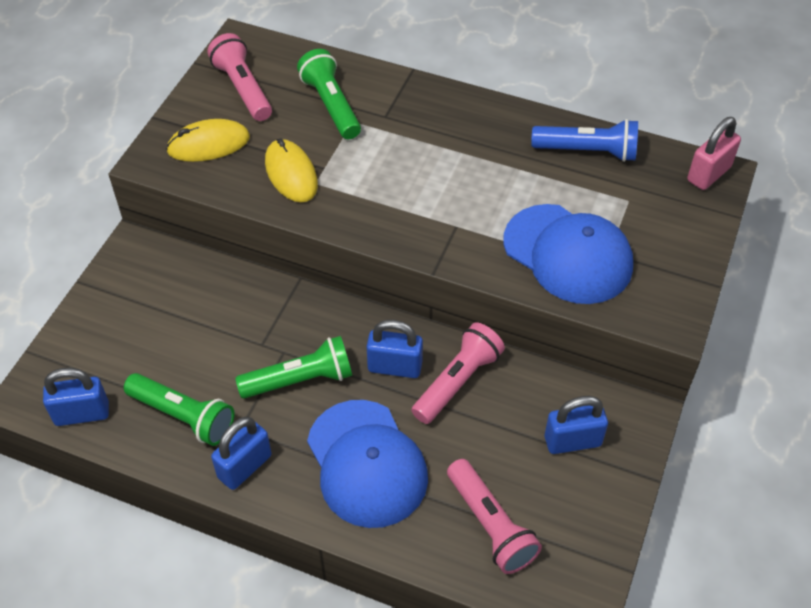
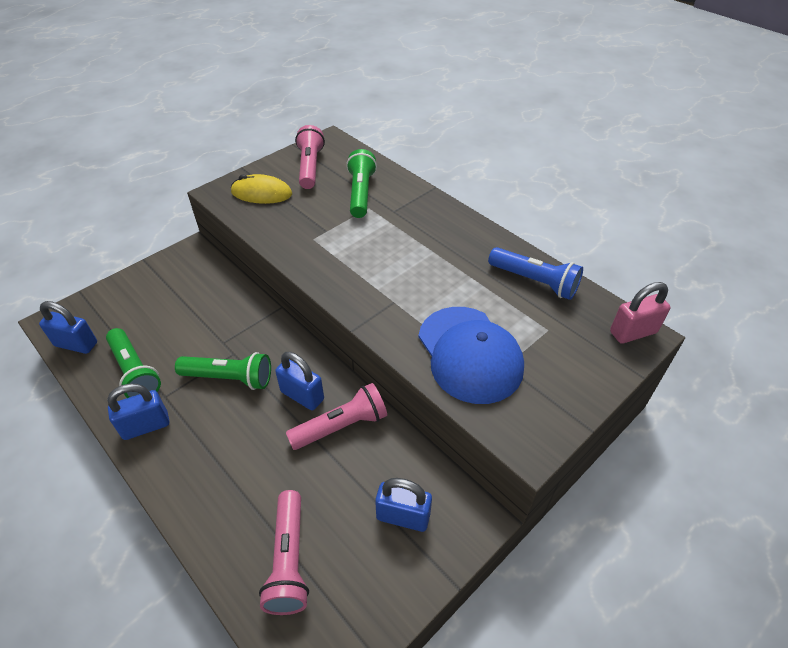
camera: 25 degrees right, 5 degrees down
yellow mouse [265,138,318,202] -> none
blue cap [307,400,428,528] -> none

